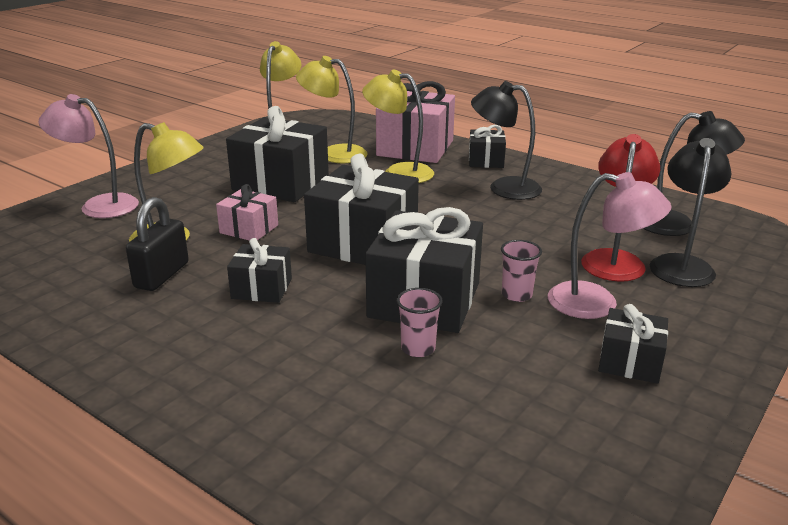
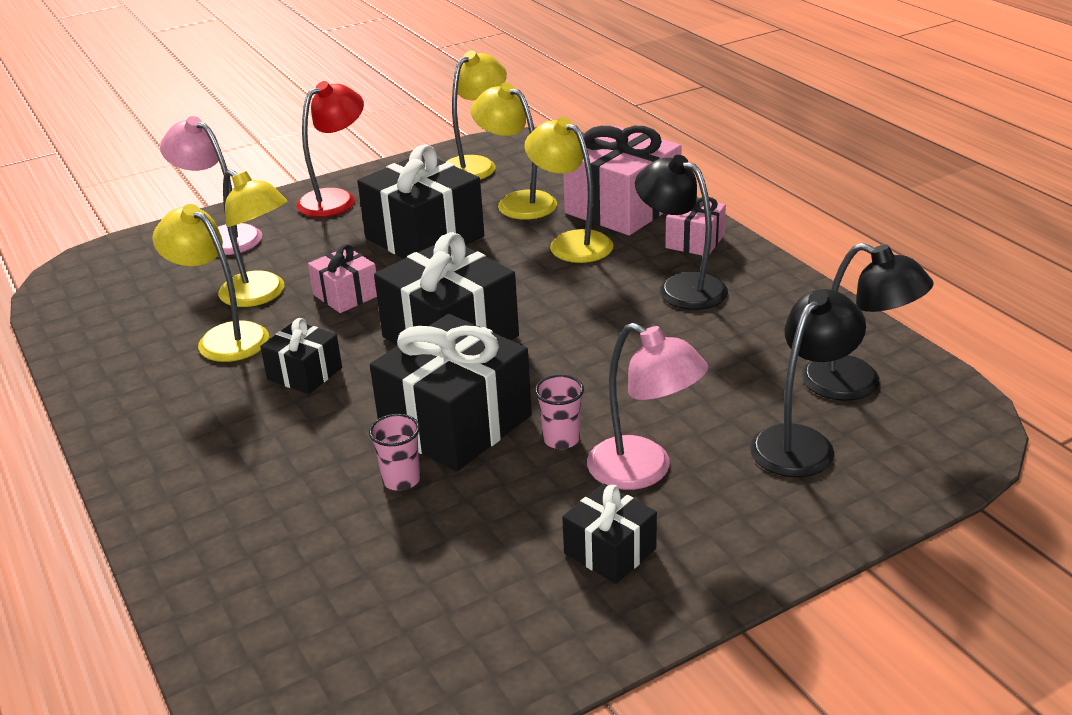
camera: 25 degrees right, 5 degrees up
black padlock [126,197,189,291] -> yellow lamp [152,204,269,362]
black gift [469,125,506,168] -> pink gift [665,197,726,256]
red lamp [581,134,660,282] -> red lamp moved to [296,81,364,217]

